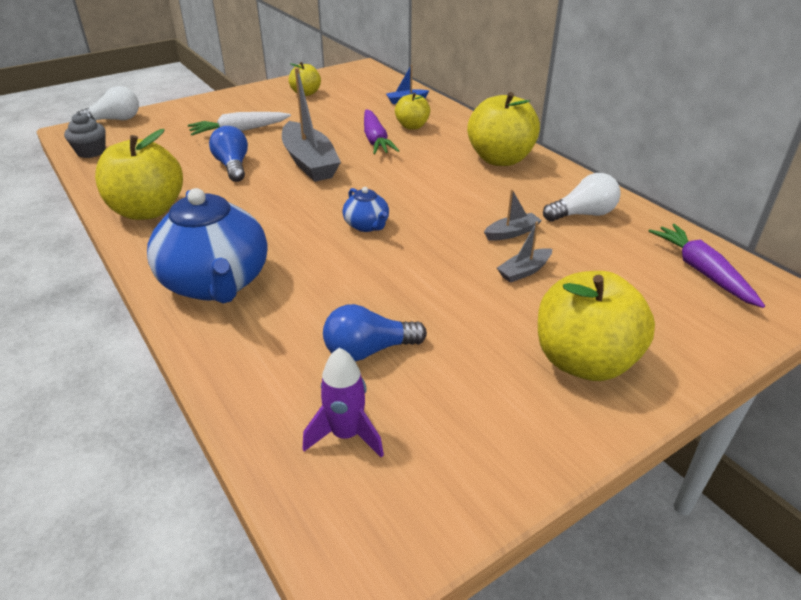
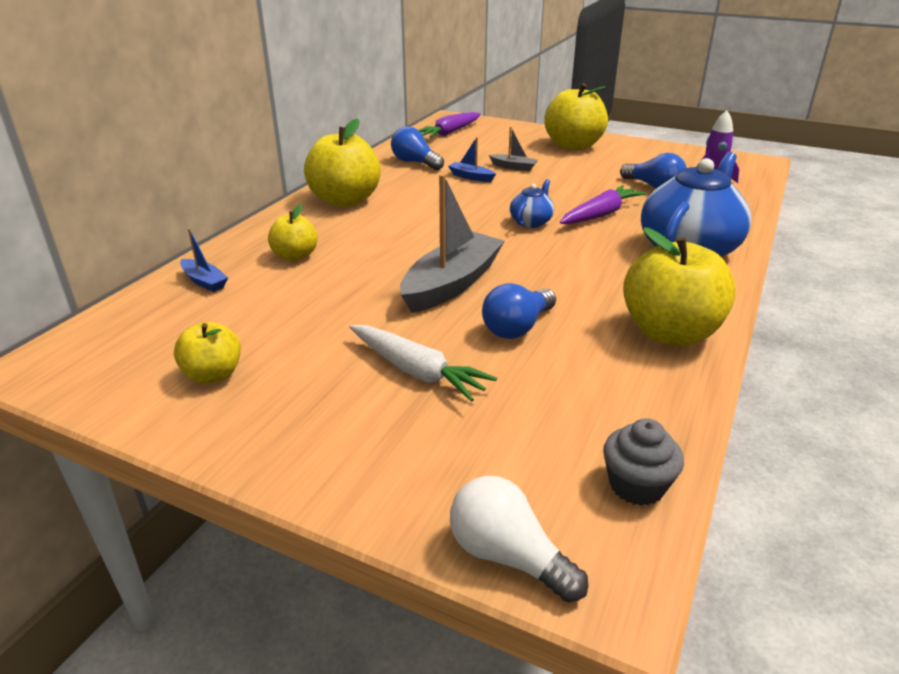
camera: 120 degrees left, 5 degrees down
purple carrot [364,109,399,154] -> purple carrot moved to [560,185,646,224]
grey boat [484,189,542,241] -> blue boat [448,137,496,182]
white light bulb [543,173,621,221] -> blue light bulb [391,126,444,170]

